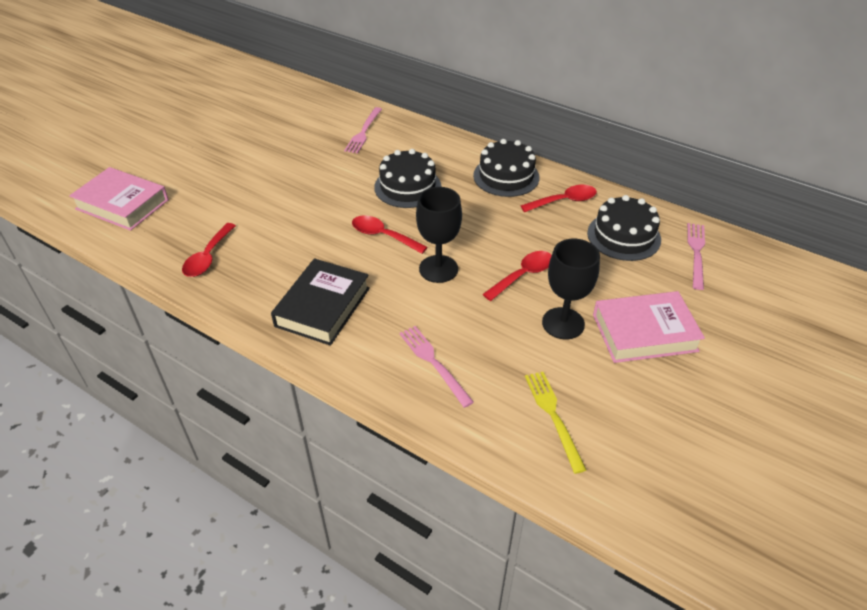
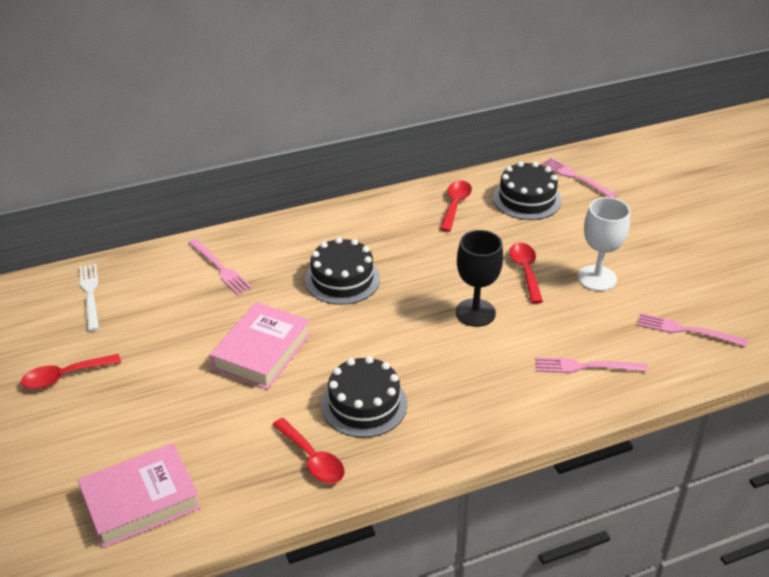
camera: 55 degrees left, 5 degrees down
black book [271,258,370,346] -> none
red spoon [352,215,428,254] -> red spoon moved to [21,354,121,389]
black cake [473,139,540,197] -> black cake moved to [321,356,407,438]
yellow fork [525,372,586,474] -> pink fork [637,313,747,347]
black goblet [542,239,600,339] -> white goblet [578,197,630,291]
pink book [593,291,705,363] -> pink book moved to [210,302,311,390]
none -> white fork [79,264,99,331]

